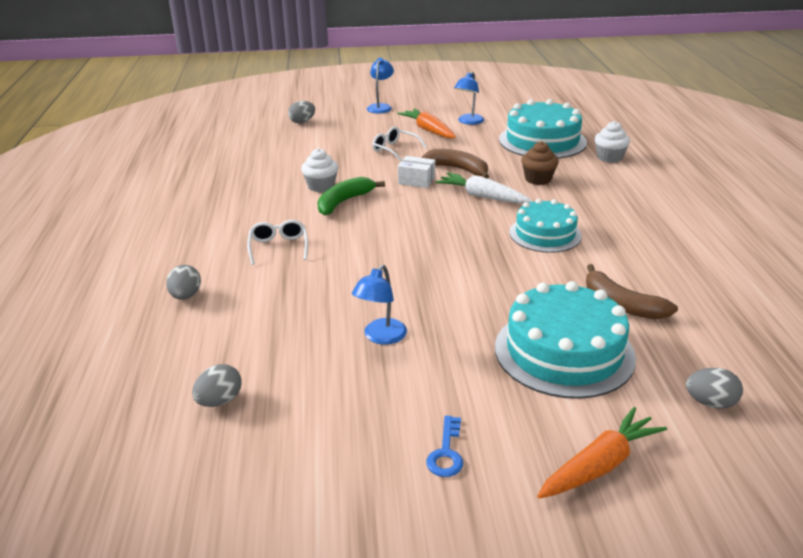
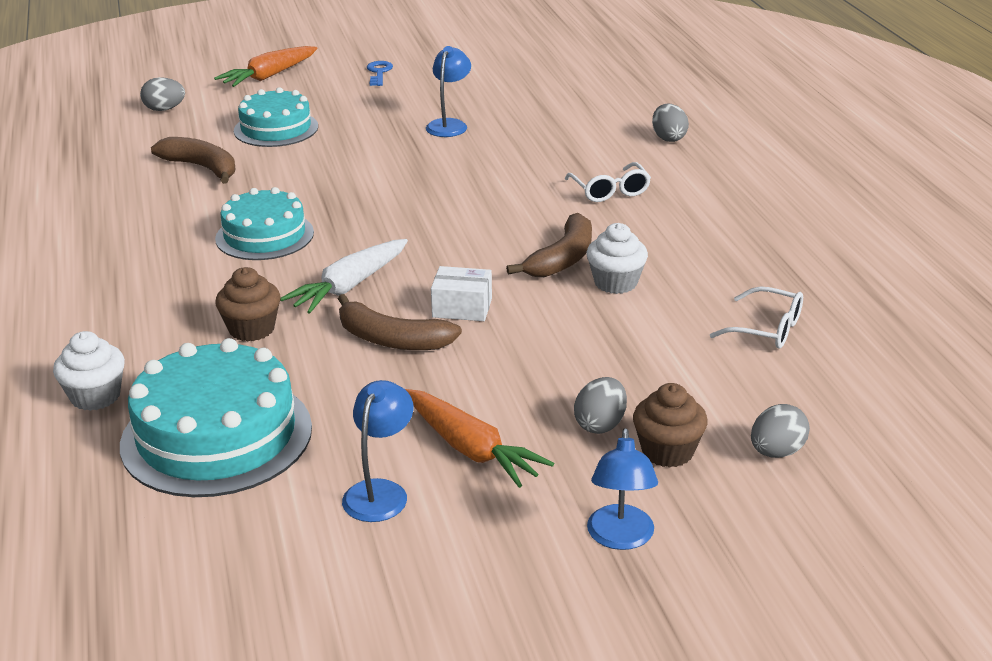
camera: 170 degrees right, 0 degrees up
grey egg [192,364,242,407] -> grey egg moved to [574,377,627,434]
green banana [317,177,385,215] -> brown banana [506,213,592,277]
white glasses [372,126,427,161] -> white glasses moved to [710,287,803,349]
white carrot [435,172,533,204] -> white carrot turned 105 degrees clockwise [280,239,408,314]
turquoise cake [495,281,636,399] -> turquoise cake [234,87,318,147], size x0.65
none -> brown cupcake [633,383,708,468]

